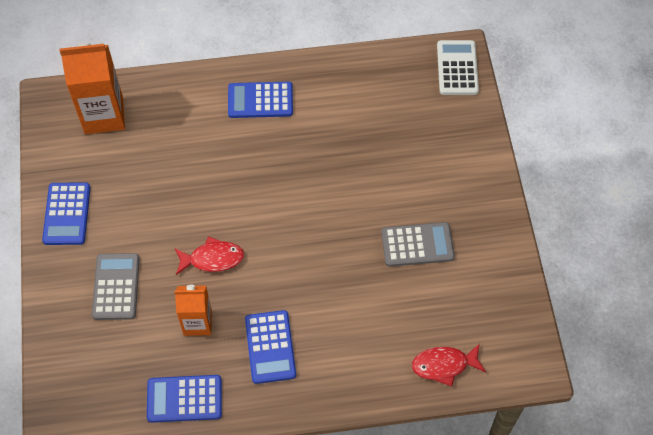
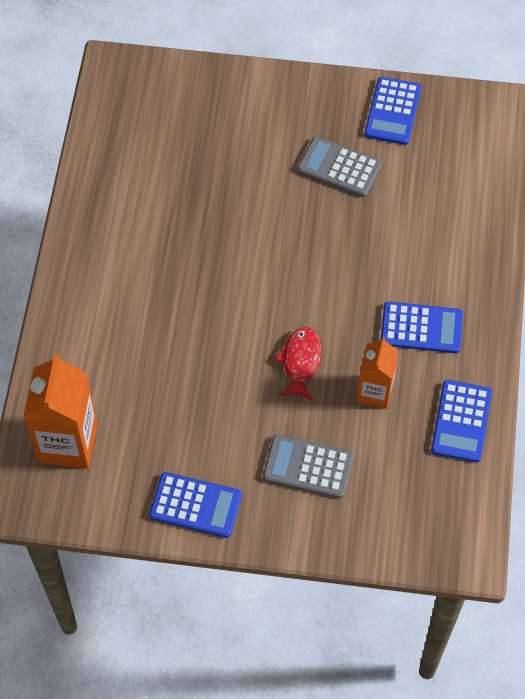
camera: 75 degrees left, 0 degrees up
blue calculator [228,82,293,118] -> blue calculator moved to [365,77,421,145]
grey calculator [381,222,455,267] -> grey calculator turned 75 degrees counterclockwise [297,136,382,197]
red fish [412,343,486,386] -> none
white calculator [437,40,479,95] -> none

